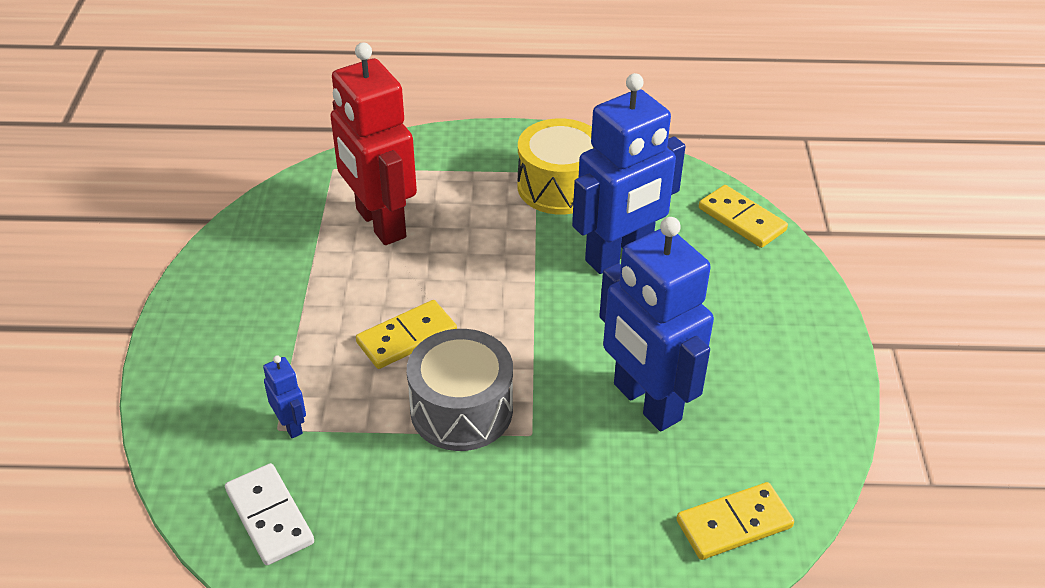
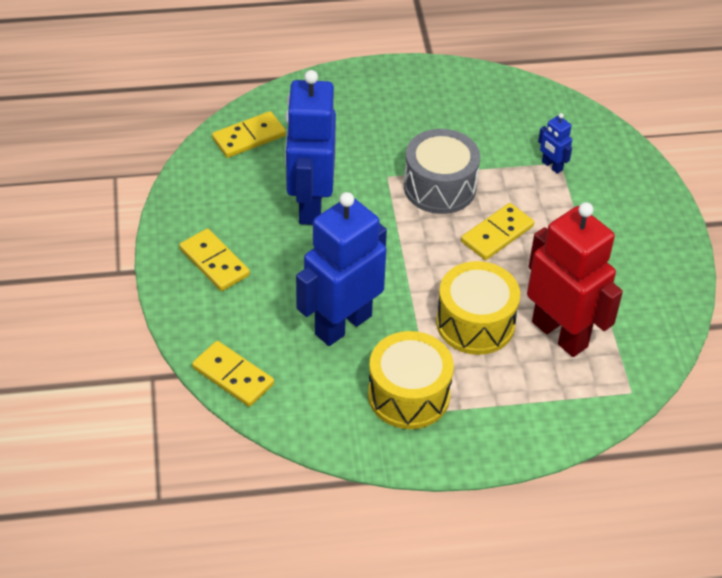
camera: 170 degrees right, 5 degrees up
white domino [225,463,314,565] -> none
blue robot [599,217,714,431] -> blue robot turned 135 degrees counterclockwise [285,70,336,225]
none -> yellow domino [179,228,250,291]
none -> yellow drum [436,261,520,355]

